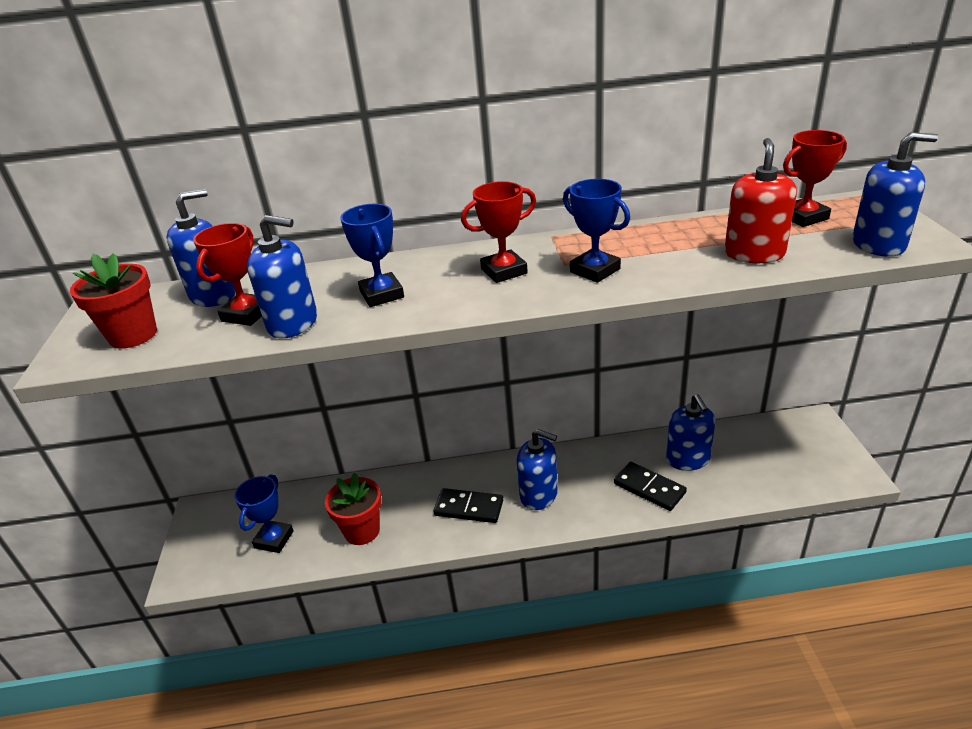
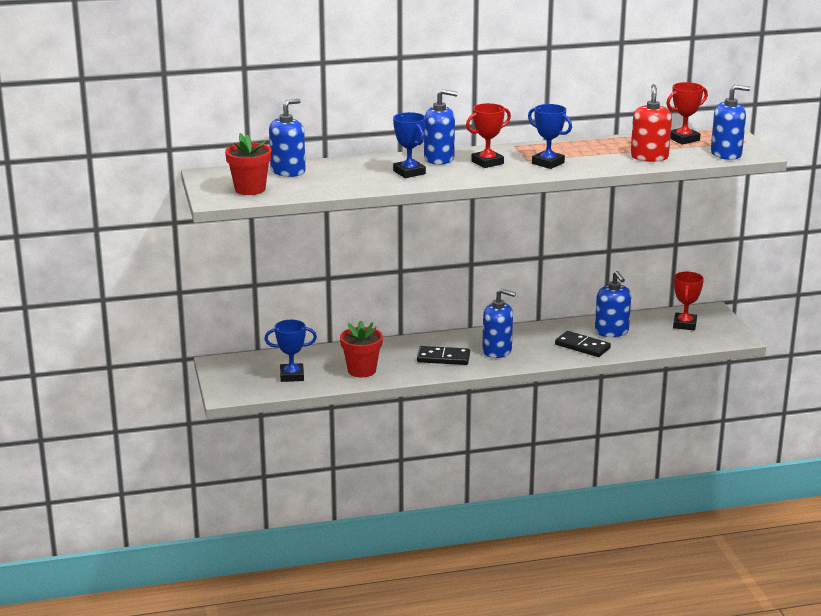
camera: 10 degrees left, 10 degrees down
red trophy [193,223,262,326] -> red trophy moved to [673,272,704,330]
blue trophy [234,474,294,553] -> blue trophy turned 75 degrees clockwise [264,320,317,382]
blue soap dispenser [247,215,317,339] -> blue soap dispenser moved to [424,89,458,165]

